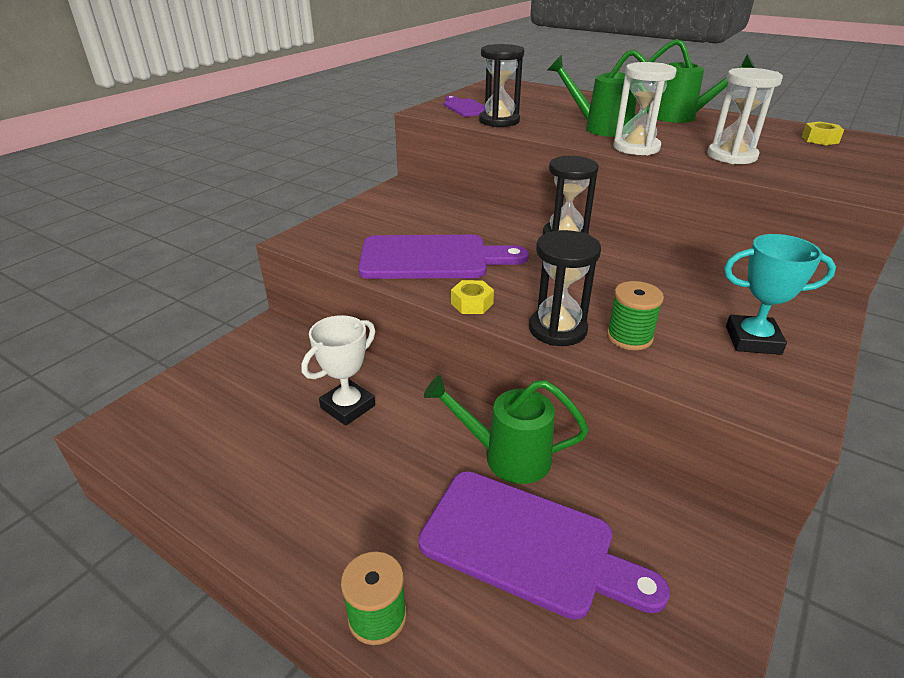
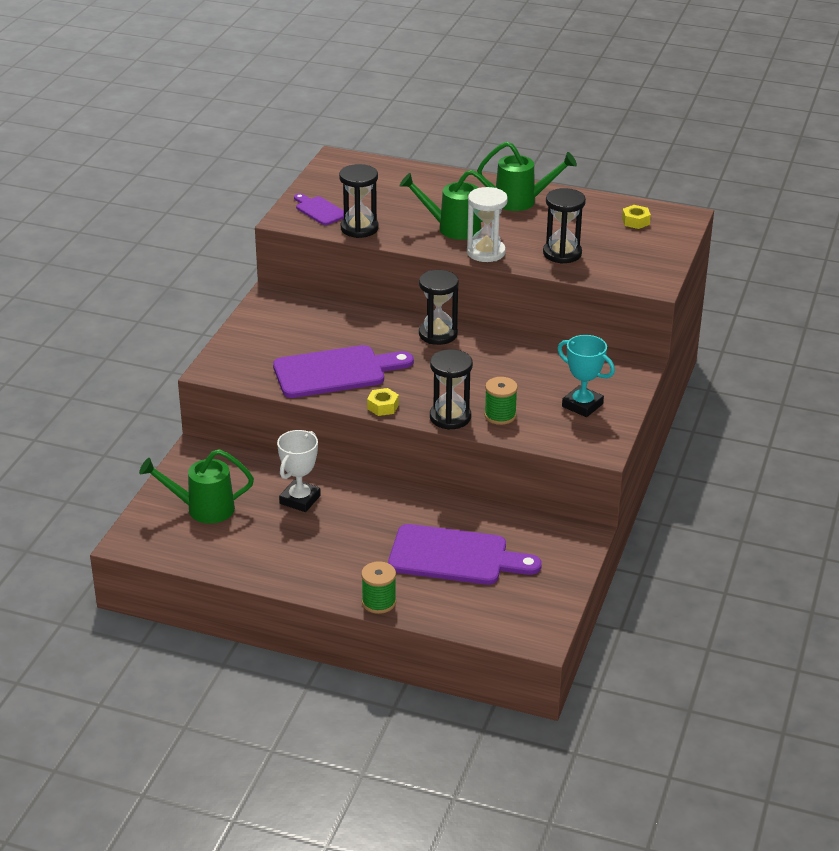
camera: 15 degrees left, 0 degrees up
green watering can [424,375,589,484] -> green watering can moved to [139,449,254,524]
white hourglass [707,68,783,164] -> black hourglass [543,188,586,264]
turquoise trophy [724,234,836,355] -> turquoise trophy turned 45 degrees clockwise [558,335,615,417]

